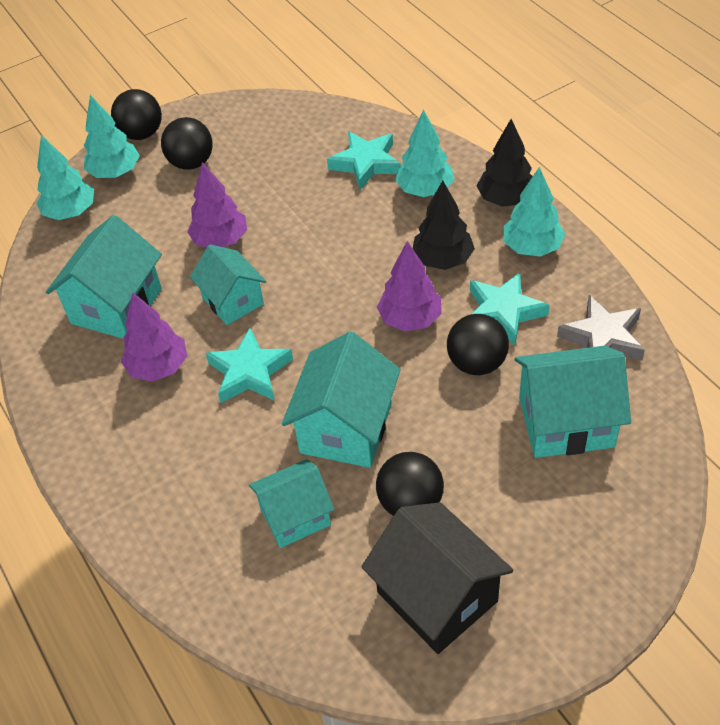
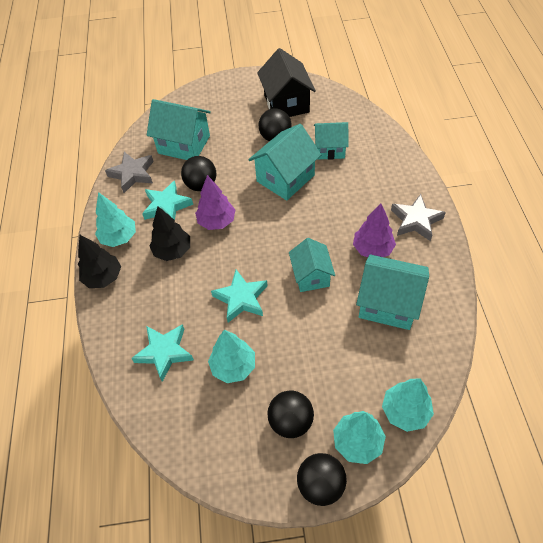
camera: 155 degrees left, 5 degrees up
turquoise house [46,215,162,339] -> turquoise house turned 60 degrees clockwise [356,254,429,330]
purple tree [187,162,247,248] -> none
turquoise star [206,328,293,403] -> turquoise star moved to [211,270,268,323]
turquoise tree [395,110,454,197] -> turquoise tree moved to [208,330,255,383]
none -> grey star [391,194,446,241]

